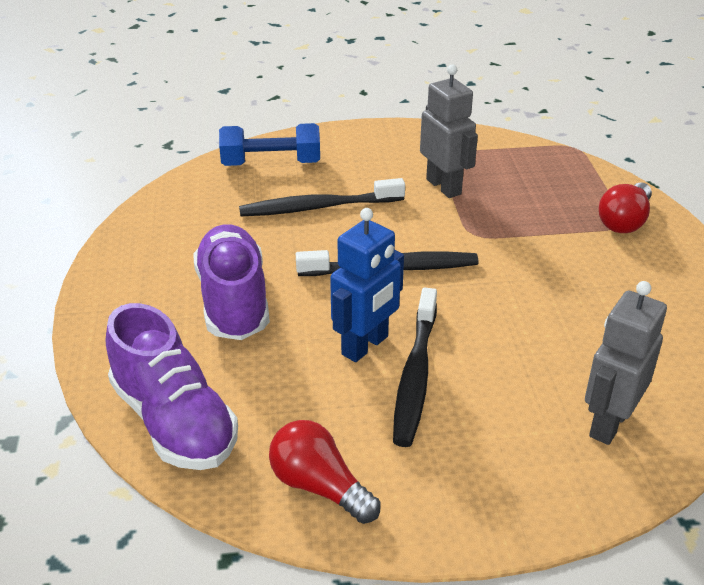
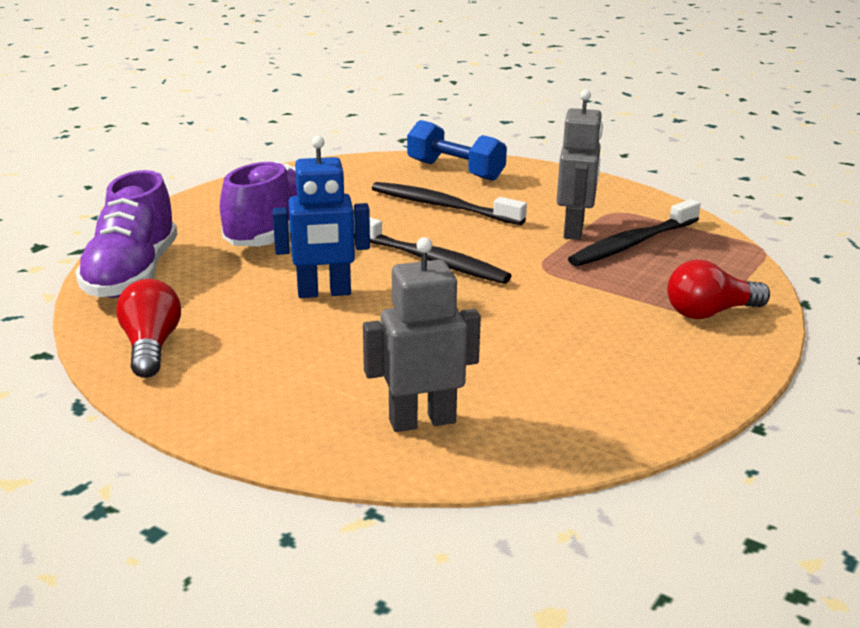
camera: 40 degrees right, 10 degrees down
black toothbrush [393,287,437,447] -> black toothbrush moved to [568,199,701,266]

